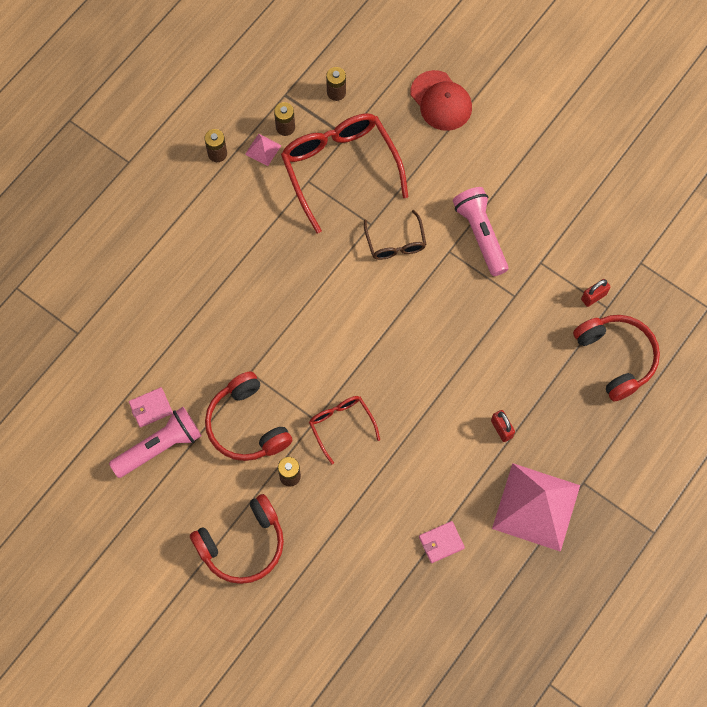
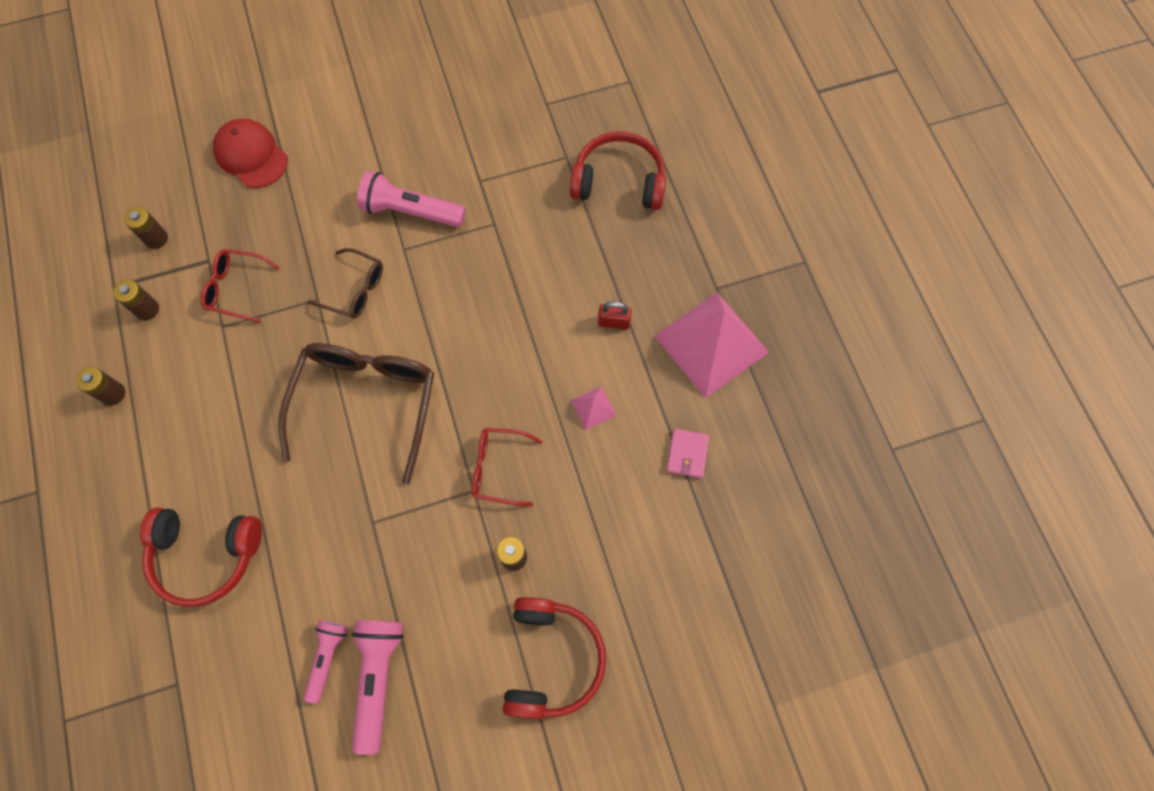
camera: 55 degrees left, 0 degrees up
pink wallet [129,387,173,428] -> pink flashlight [303,620,348,704]
red headphones [205,371,292,461] -> red headphones moved to [140,507,262,607]
pink pyramid [245,134,282,166] -> pink pyramid moved to [571,386,617,430]
red glasses [281,113,409,234] -> red glasses [201,249,280,323], size x0.52
red cap [410,70,472,131] -> red cap turned 135 degrees counterclockwise [213,119,288,188]
red padlock [581,279,610,307] -> none
none -> brown glasses [278,343,434,485]

